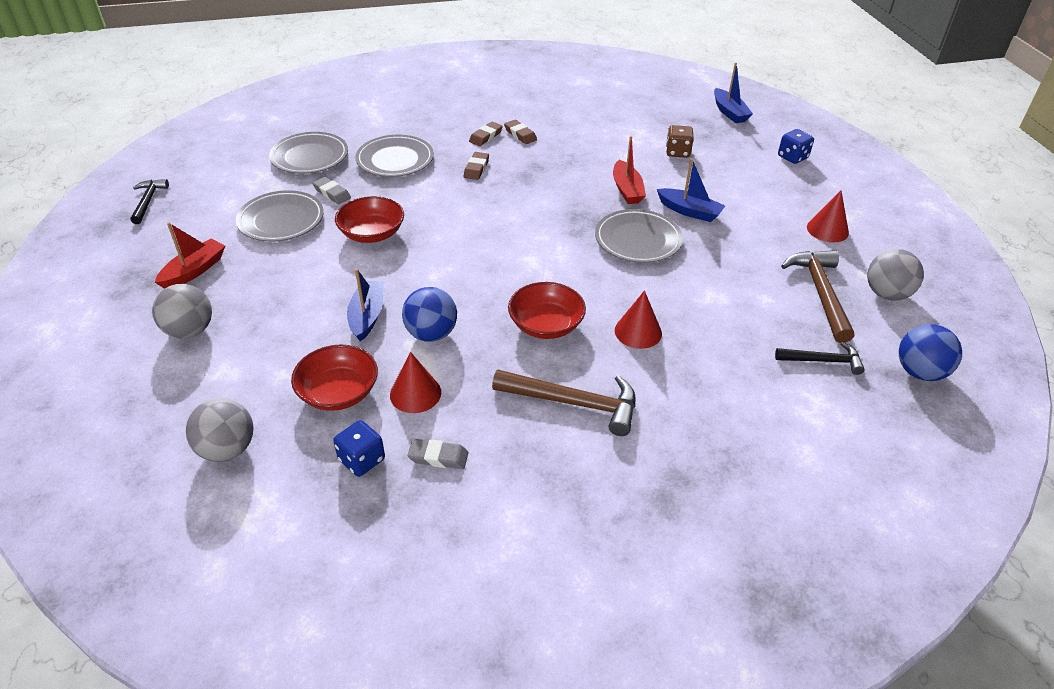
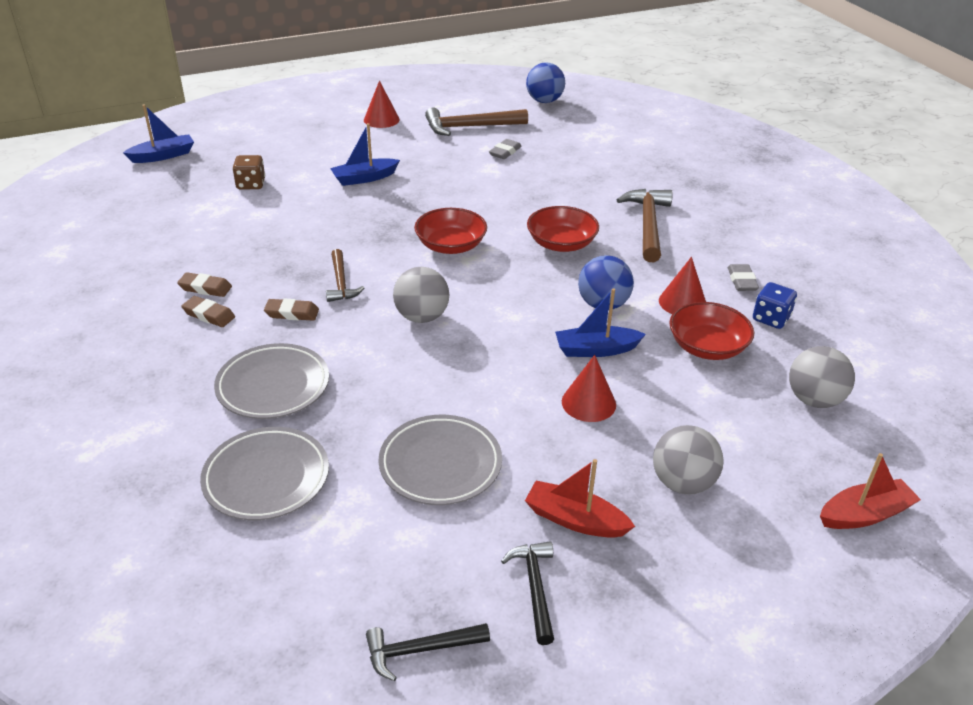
camera: 100 degrees left, 5 degrees down
grey eraser [313,177,351,204] -> grey eraser moved to [489,139,522,159]
red bowl [335,196,404,243] -> red bowl moved to [414,208,487,254]
brown eraser [504,120,537,144] -> brown eraser turned 60 degrees clockwise [177,272,232,297]
grey plate [595,209,683,263] -> none
red boat [613,136,646,204] -> red boat moved to [820,453,921,529]
red cone [615,291,662,349] -> red cone moved to [562,355,616,422]
blue boat [657,158,725,222] -> blue boat turned 135 degrees counterclockwise [330,123,400,186]
black hammer [775,342,865,375] -> black hammer moved to [501,541,554,645]
blue dice [778,129,814,164] -> none
grey ball [867,249,924,301] -> grey ball moved to [393,267,449,323]
none -> brown hammer [326,249,364,302]

